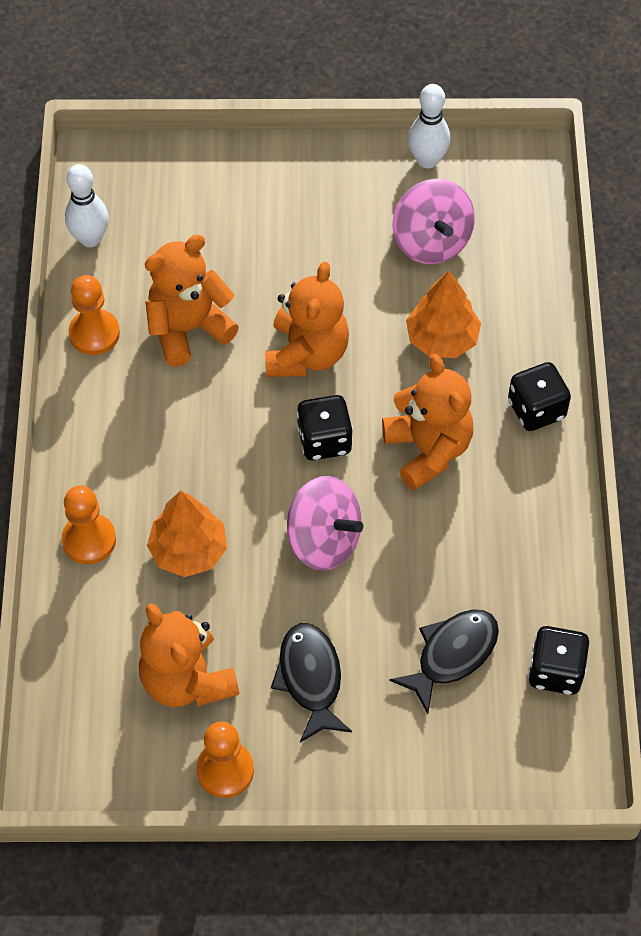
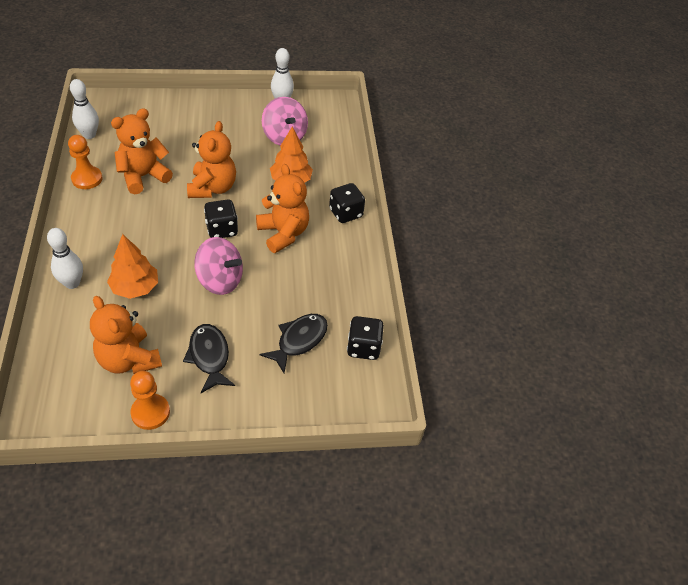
camera: 10 degrees left, 10 degrees down
orange pawn [62,486,116,564] -> white bowling pin [47,228,83,289]

